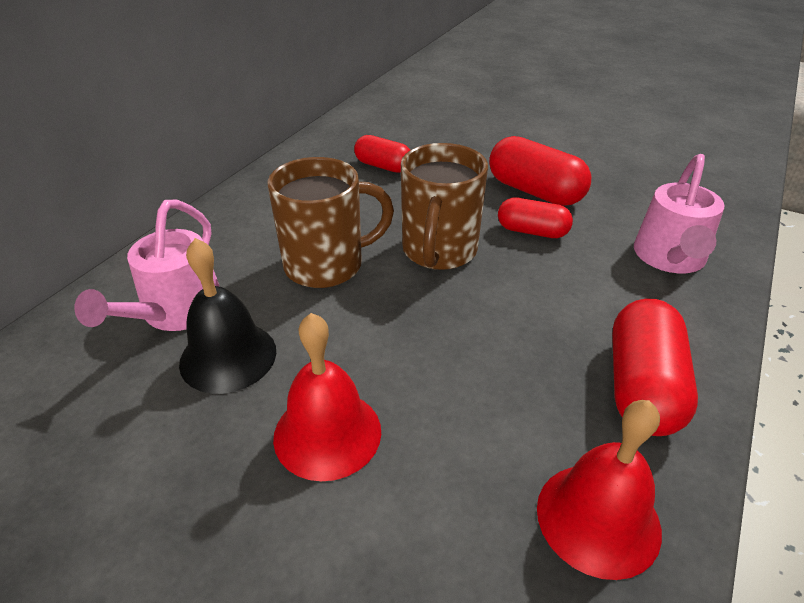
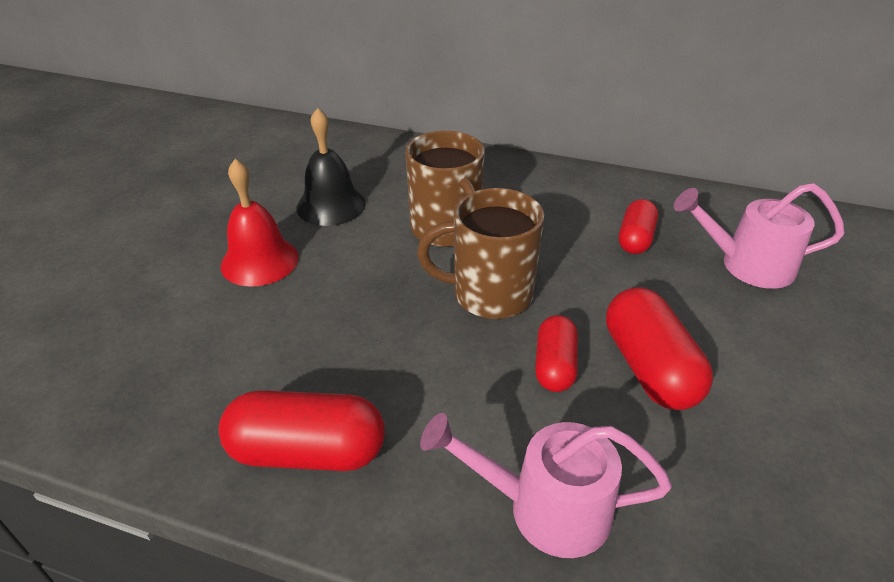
camera: 80 degrees right, 0 degrees up
pink watering can [74,200,220,331] -> pink watering can moved to [674,183,845,289]
red capsule [489,136,591,206] -> red capsule turned 45 degrees counterclockwise [606,287,713,410]
red bell [537,400,662,580] -> none

